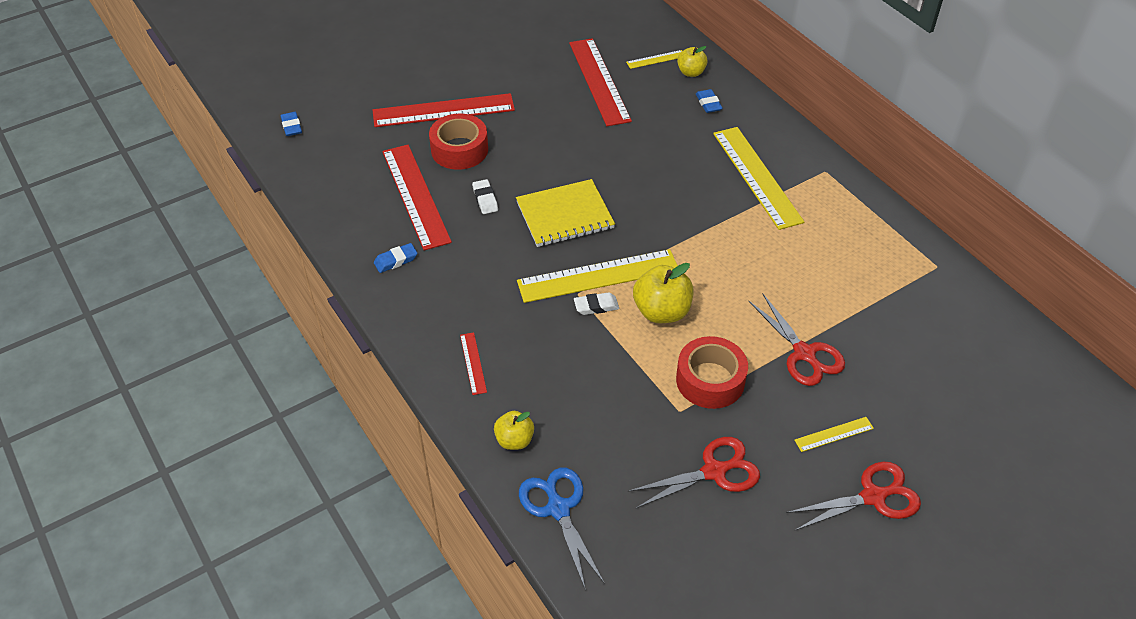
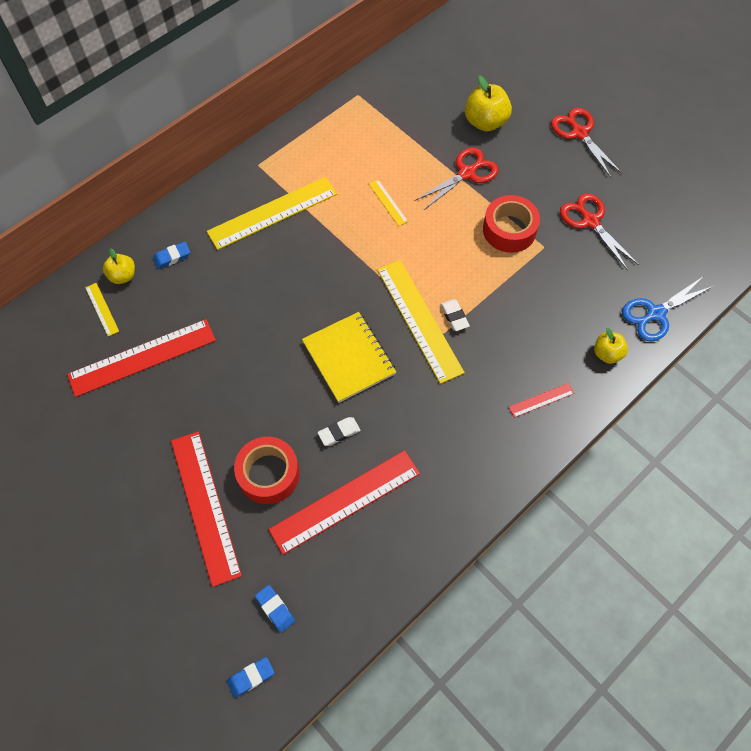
camera: 100 degrees left, 15 degrees up
blue eraser [374,243,417,273] -> blue eraser moved to [255,585,295,632]
yellow apple [633,263,693,323] -> yellow apple moved to [465,75,512,132]
yellow ruler [794,417,874,452] -> yellow ruler moved to [369,180,408,226]

